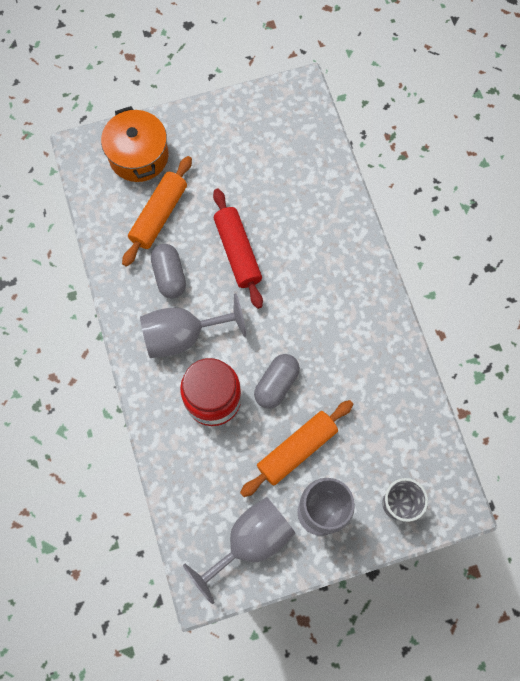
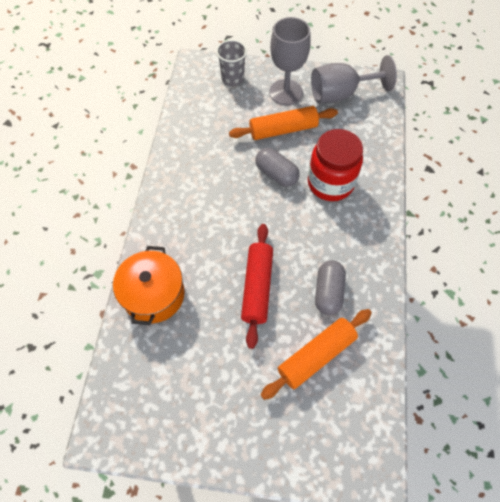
camera: 155 degrees left, 10 degrees down
orange pot [101,106,169,182] -> orange pot moved to [113,246,185,325]
grey goblet [140,293,246,358] -> none
grey capsule [254,354,300,409] -> grey capsule turned 75 degrees clockwise [255,148,300,187]

